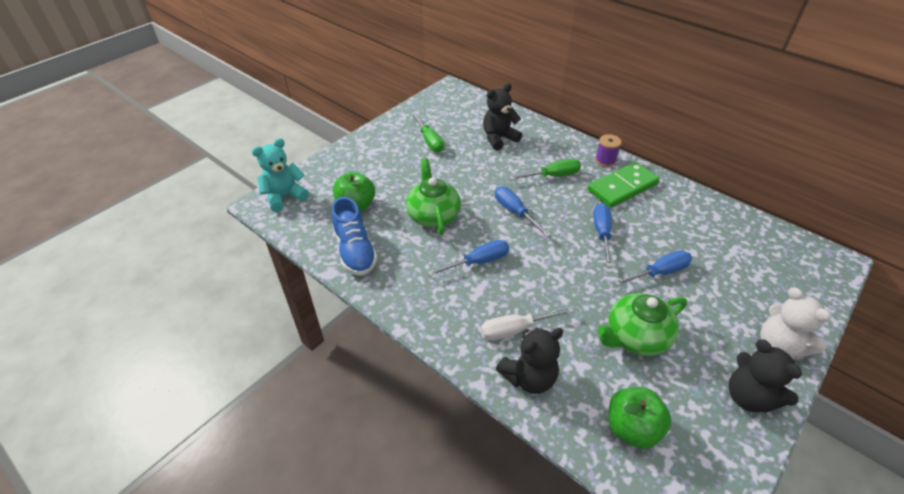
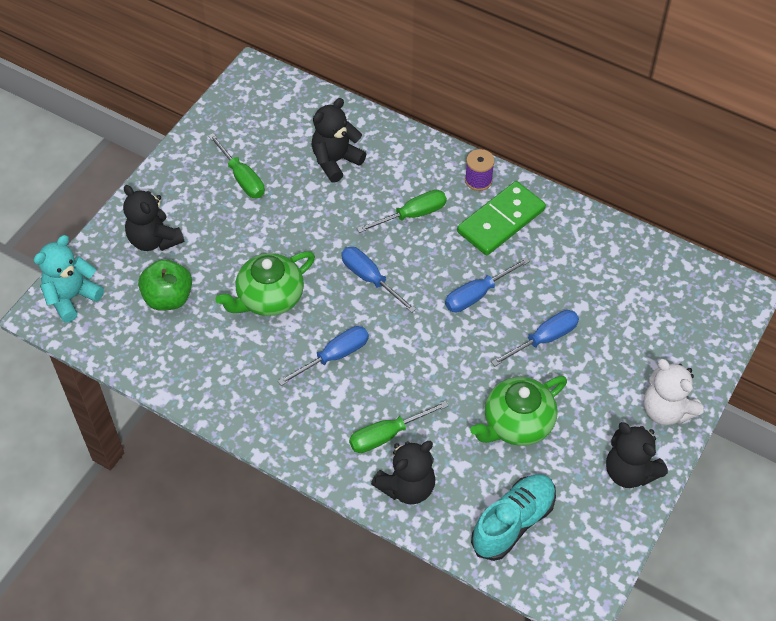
camera: 10 degrees left, 10 degrees up
blue shoe [331,197,378,276] -> none
green teapot [406,158,461,235] -> green teapot turned 105 degrees counterclockwise [215,251,315,316]
white screwdriver [481,307,574,341] -> green screwdriver [349,401,449,453]
blue screwdriver [593,203,612,267] -> blue screwdriver turned 120 degrees counterclockwise [445,257,530,312]
green apple [609,387,672,449] -> turquoise shoe [471,474,556,561]
none -> black teddy bear [123,185,184,251]

